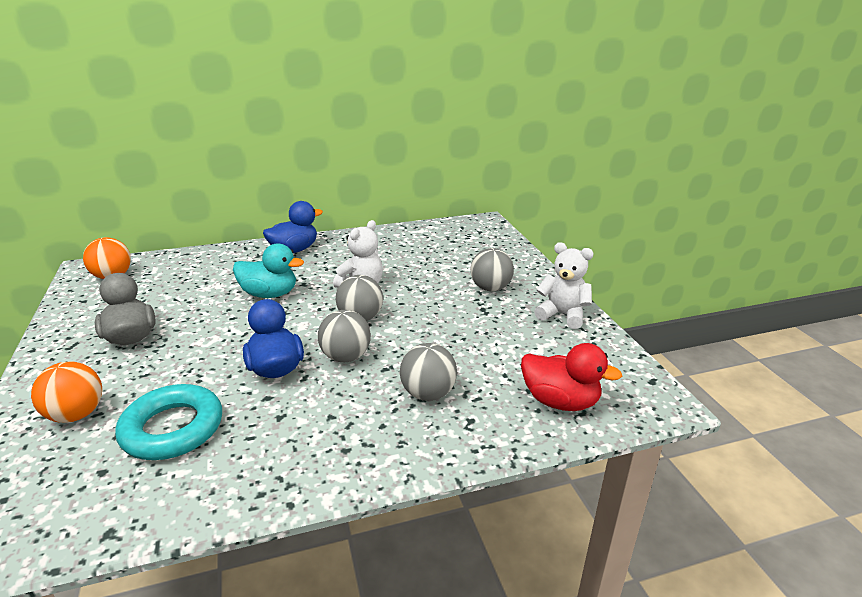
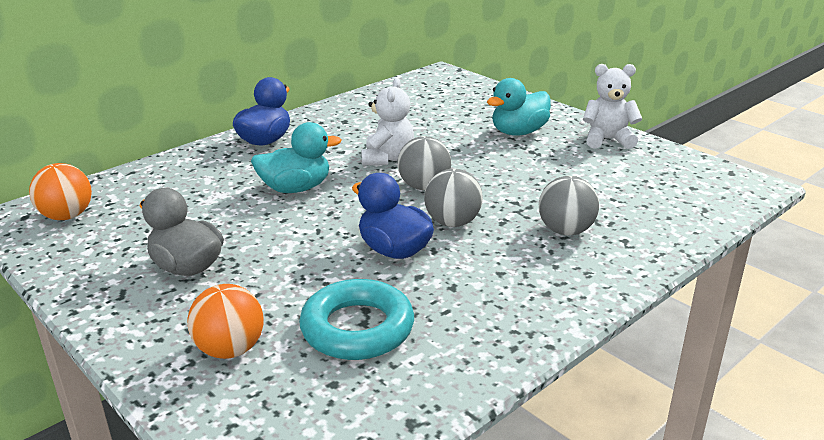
camera: 25 degrees left, 0 degrees up
grey ball [470,248,514,291] -> turquoise duck [487,78,551,136]
red duck [521,343,622,411] -> none

